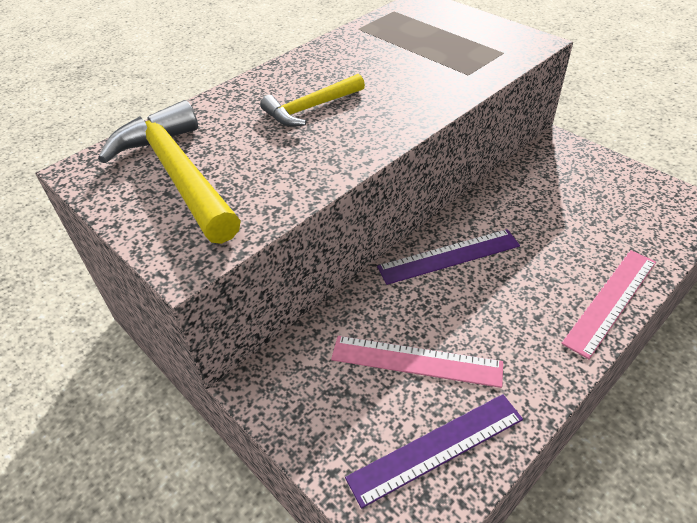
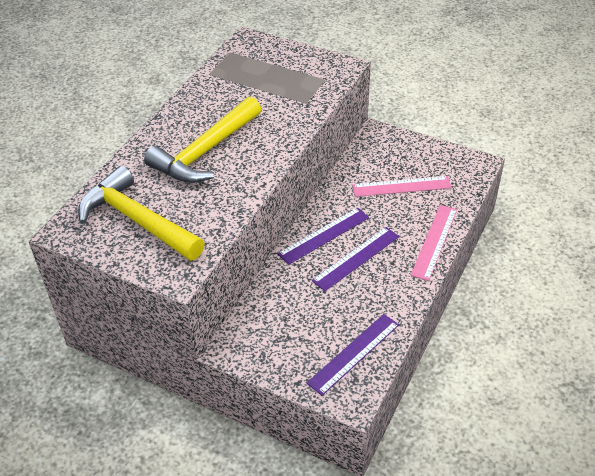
camera: 20 degrees left, 0 degrees up
yellow hammer [260,74,365,127] -> yellow hammer [144,96,262,183], size x1.72
pink ruler [331,336,503,388] -> pink ruler moved to [352,176,452,197]
none -> purple ruler [312,227,399,291]

